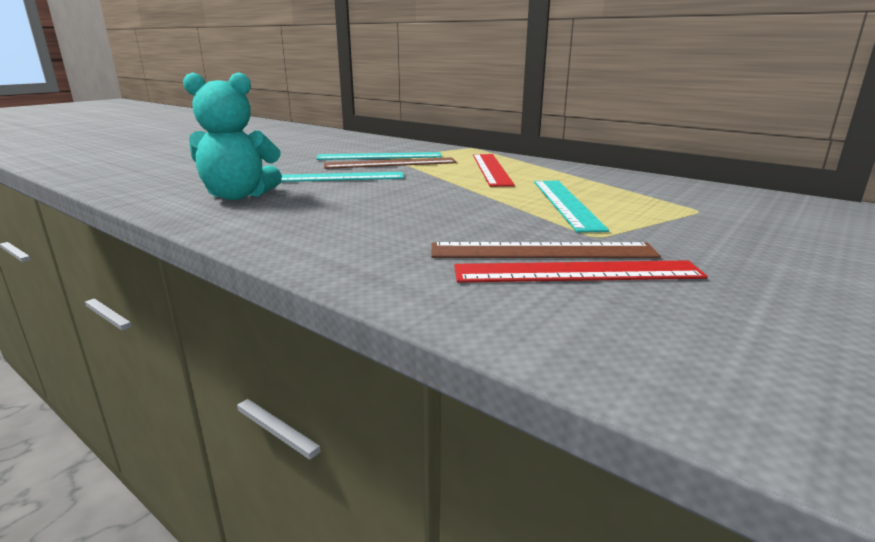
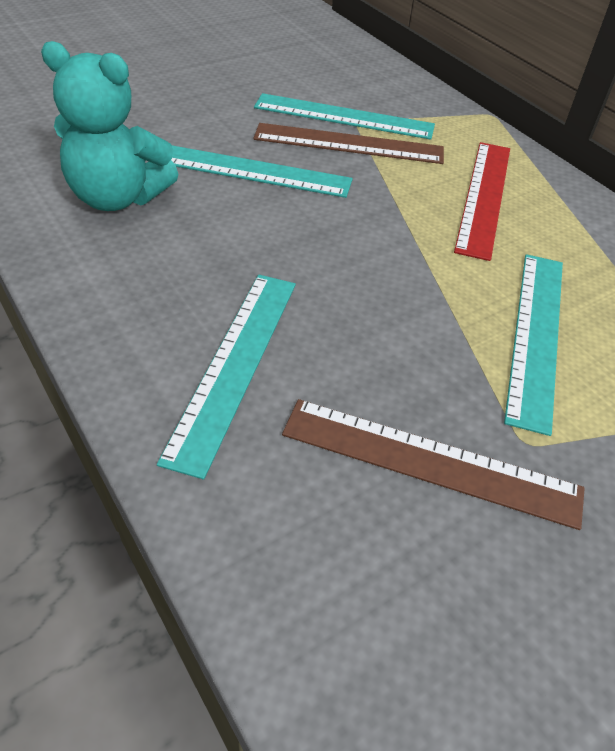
camera: 15 degrees right, 25 degrees up
red ruler [454,260,708,283] -> none
none -> turquoise ruler [157,275,296,479]

